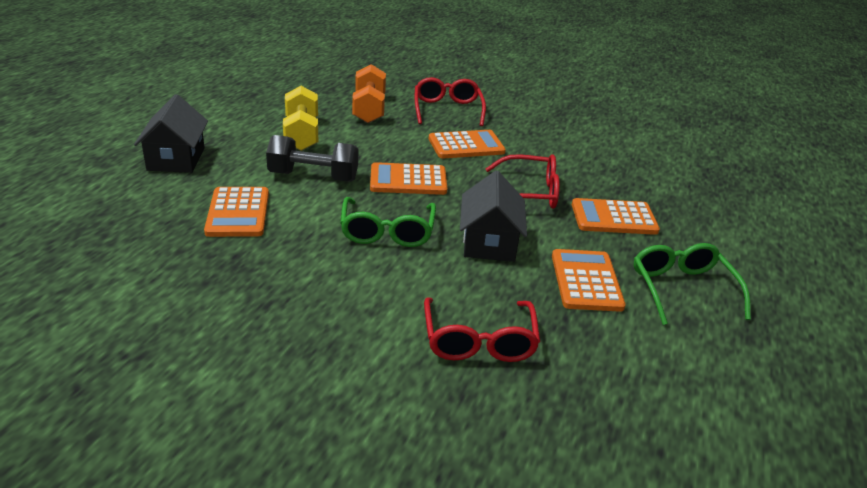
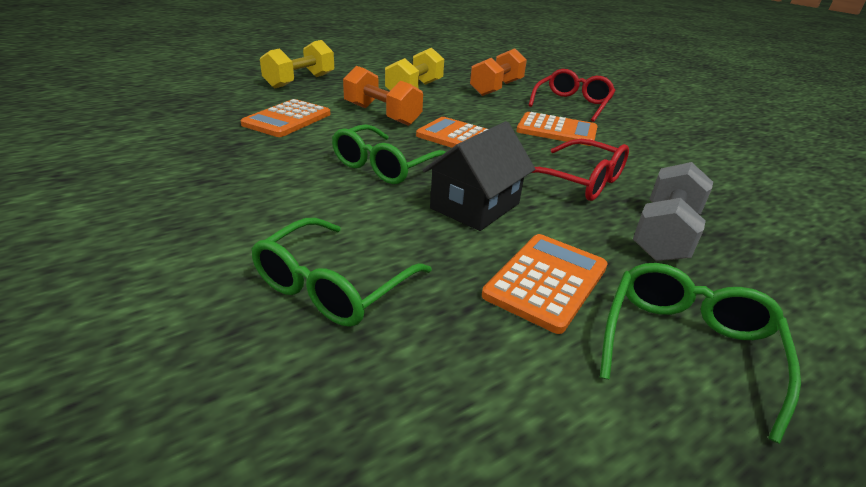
camera: 35 degrees right, 0 degrees up
black house [134,94,208,173] -> yellow dumbbell [260,40,334,88]
black dumbbell [266,135,358,182] -> orange dumbbell [343,66,423,126]
red glasses [424,297,540,362] -> green glasses [251,218,432,327]
orange calculator [572,198,660,235] -> grey dumbbell [633,162,713,261]

